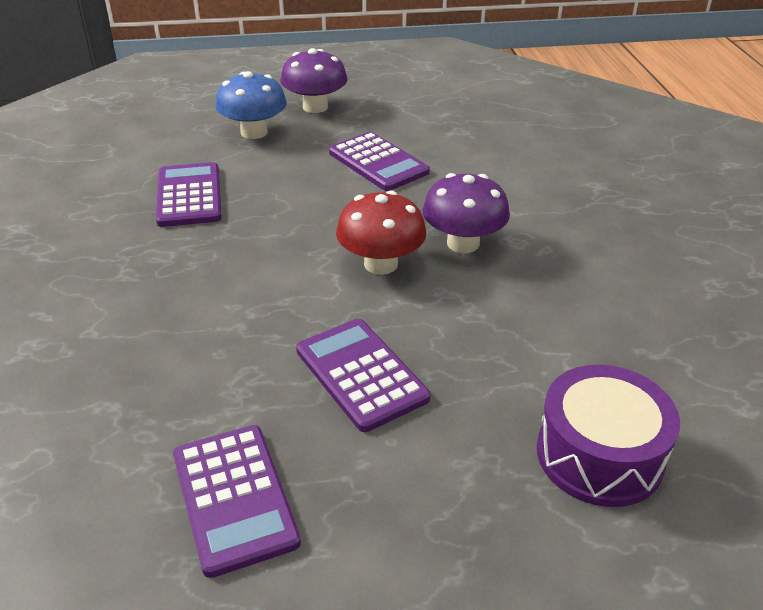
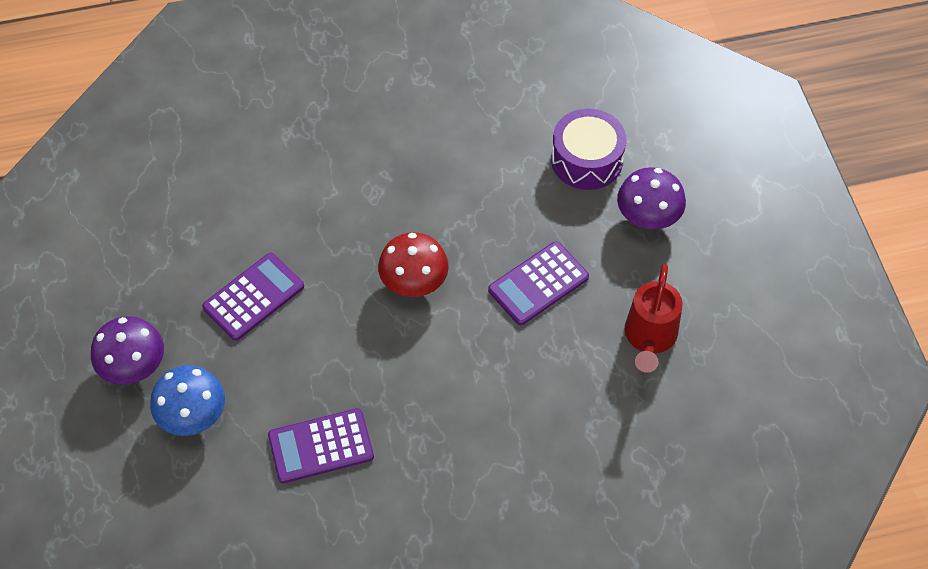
camera: 95 degrees left, 20 degrees up
purple calculator [173,425,301,578] -> red watering can [625,264,683,373]
purple mushroom [422,173,510,253] -> purple mushroom moved to [617,167,686,229]

